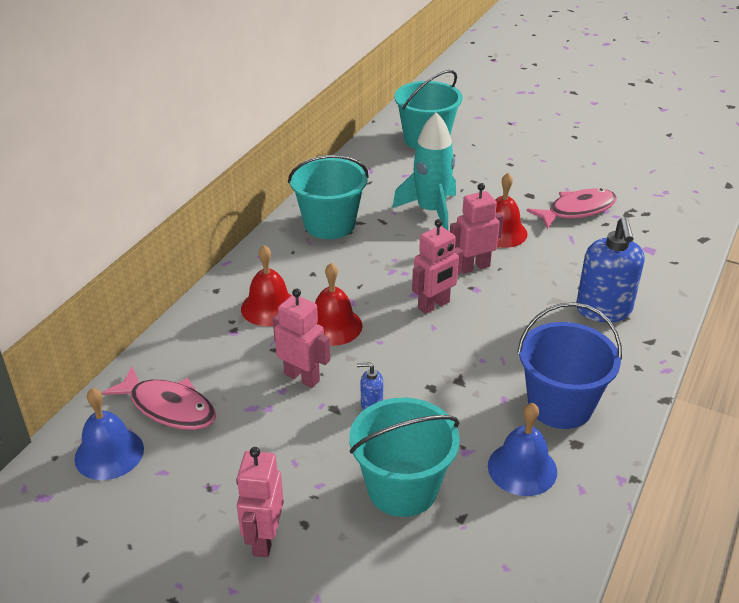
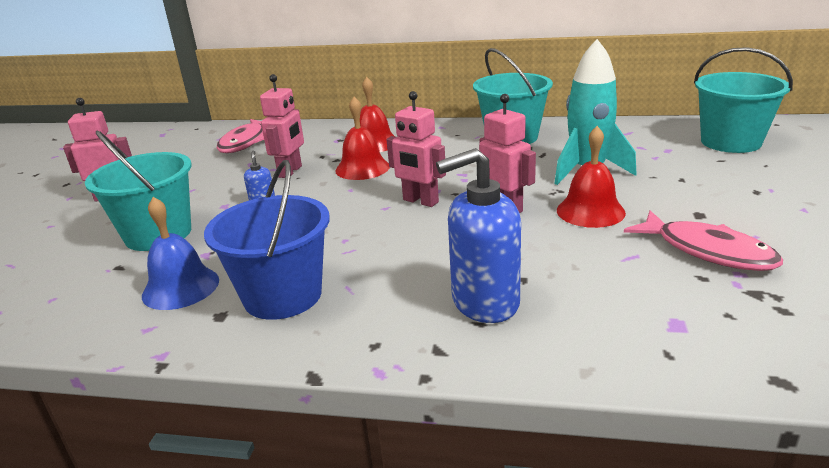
camera: 75 degrees right, 10 degrees down
blue bell [74,388,144,480] -> none

